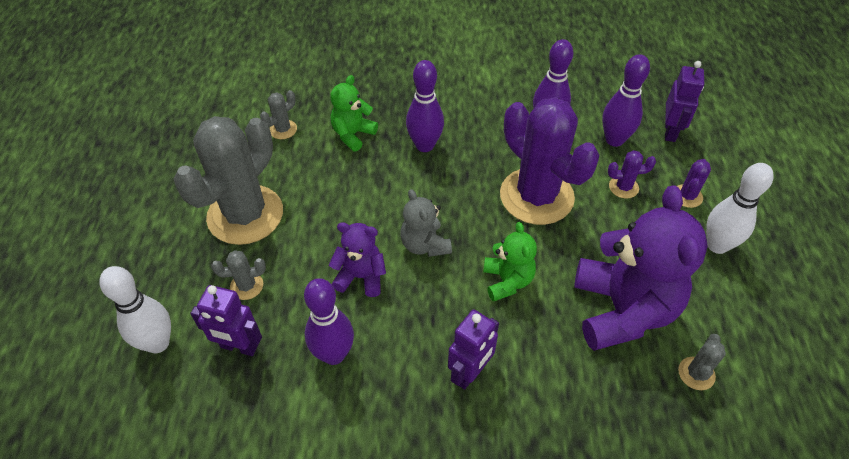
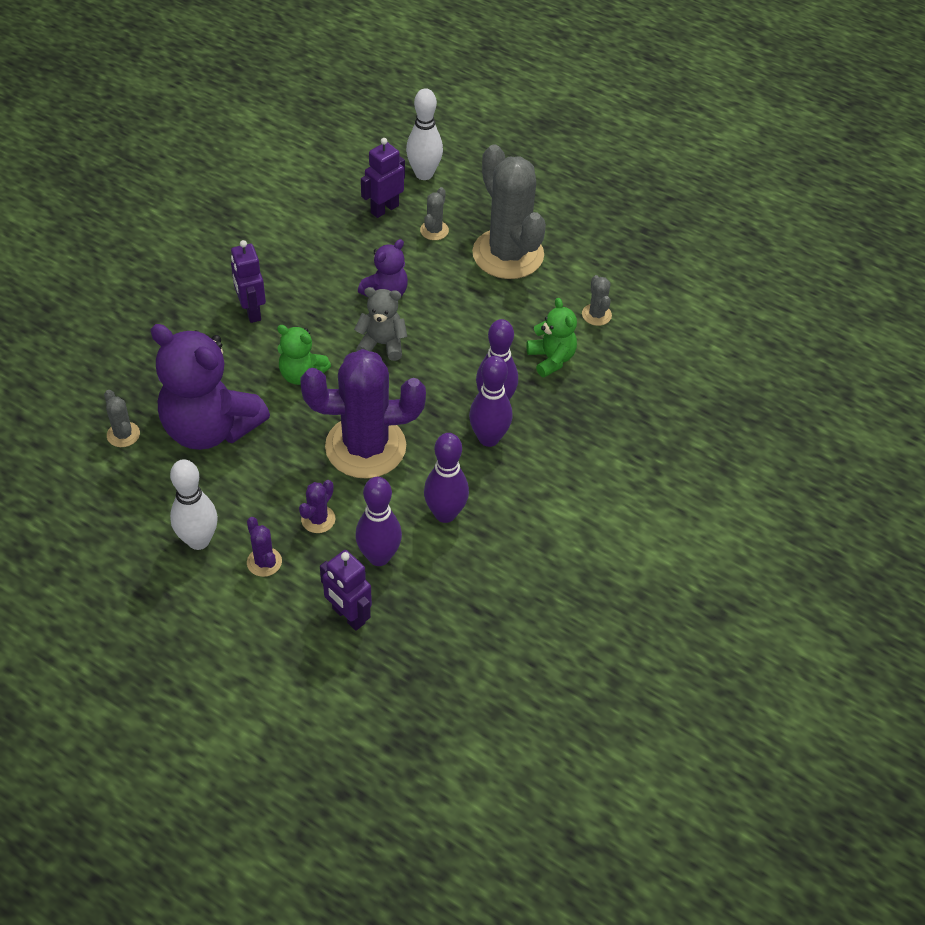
camera: 120 degrees right, 0 degrees up
purple bowling pin [304,278,354,365] -> purple bowling pin moved to [469,356,512,447]

